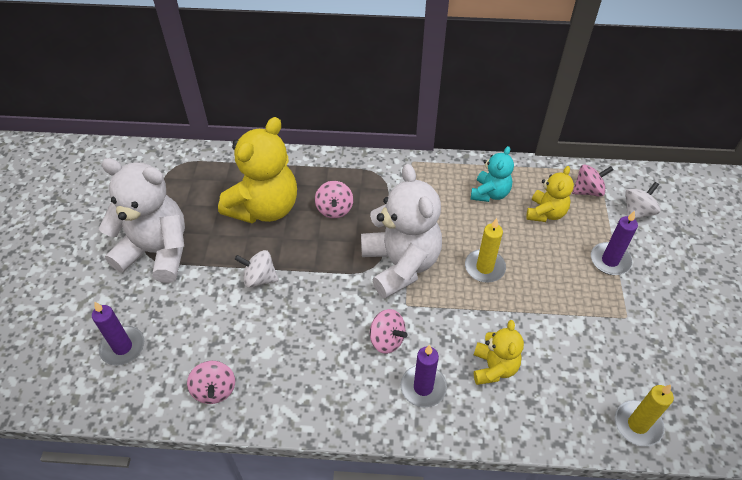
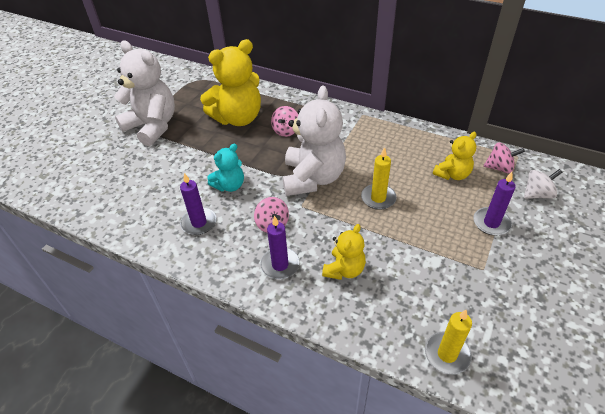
camera: 25 degrees right, 5 degrees down
purple candle [92,302,144,366] -> purple candle moved to [180,173,217,235]
pink spinning top [187,361,235,404] -> none
white spinning top [235,250,279,288] -> none
turquoise teddy bear [471,146,514,202] -> turquoise teddy bear moved to [207,144,244,192]

